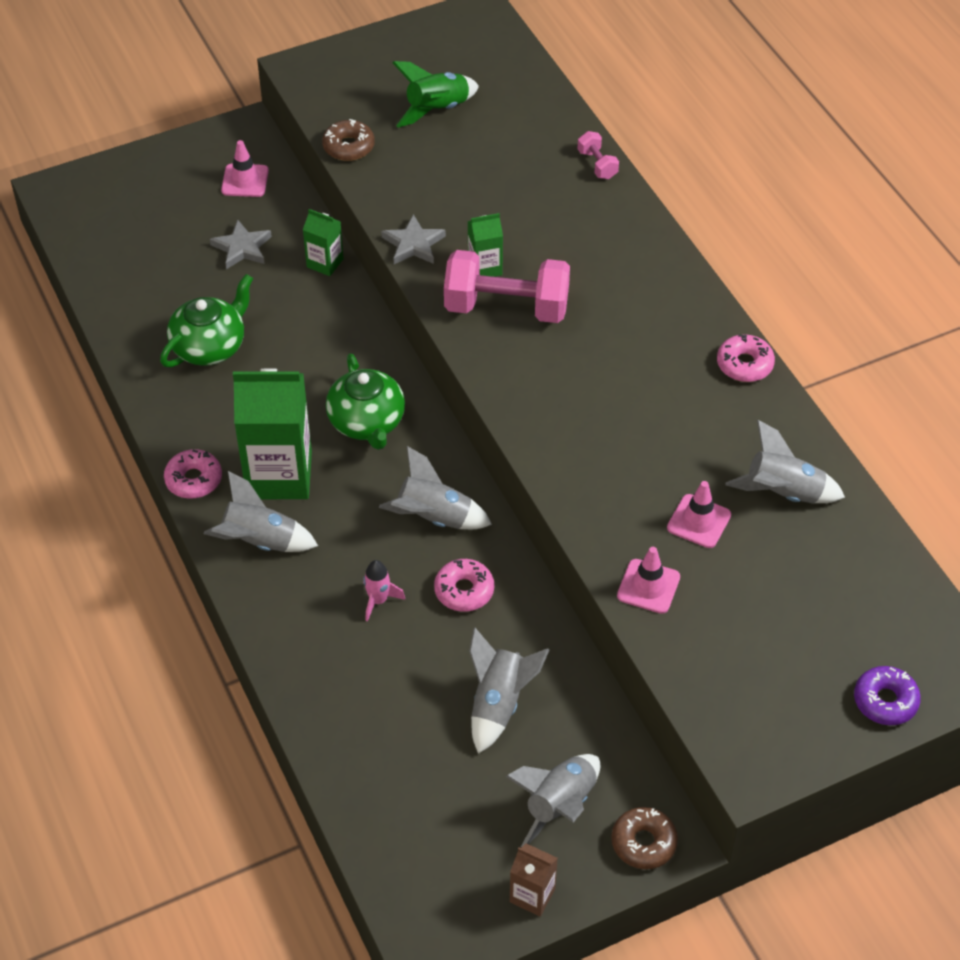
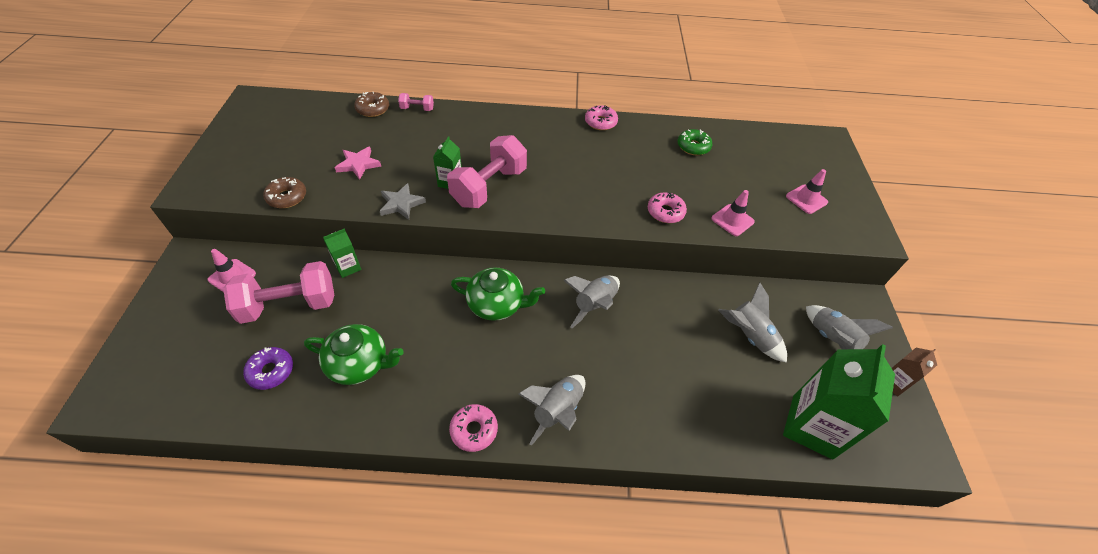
camera: 65 degrees left, 0 degrees up
green teapot [160,274,253,367] -> green teapot turned 120 degrees clockwise [304,324,404,385]
grey star [210,220,272,269] -> pink dumbbell [223,261,334,324]
green carton [233,368,312,499] -> green carton moved to [783,344,895,460]
pink rocket [363,560,405,622] -> none
green rocket [393,61,479,128] -> none
pink donut [434,559,494,612] -> pink donut moved to [648,192,687,223]
brown donut [611,807,678,869] -> brown donut moved to [354,92,389,117]
pink traffic cone [667,481,731,548] -> pink traffic cone moved to [786,169,828,214]
grey rocket [725,420,845,503] -> green donut [678,129,712,155]
purple donut [854,666,921,725] -> purple donut moved to [243,347,293,390]
none -> pink star [335,146,381,180]

